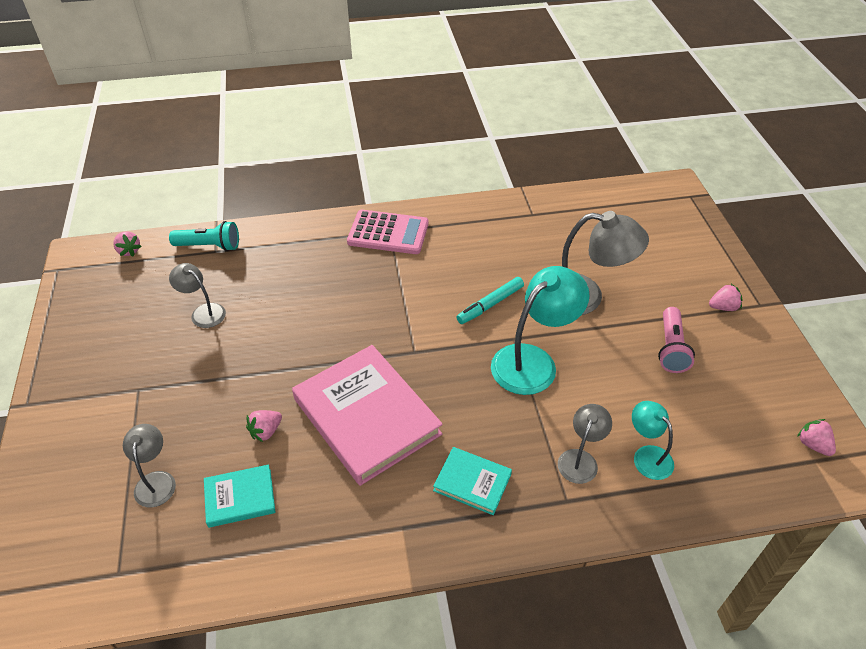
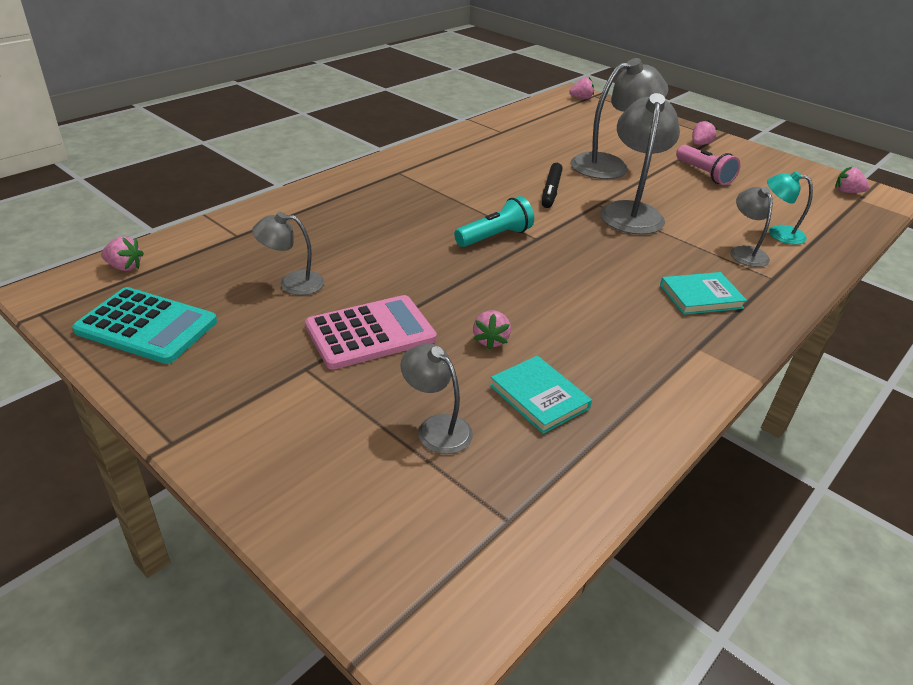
camera: 40 degrees left, 10 degrees down
turquoise flashlight [169,221,239,251] -> turquoise flashlight moved to [454,196,534,247]
turquoise book [204,465,275,528] -> turquoise book turned 75 degrees counterclockwise [490,356,592,434]
pink book [292,345,443,486] -> none
pink calculator [347,210,429,254] -> pink calculator moved to [305,295,437,370]
turquoise marker [456,277,524,324] -> black marker [542,163,563,208]
turquoise lamp [491,266,590,395] -> grey lamp [600,93,680,235]
none -> turquoise calculator [72,287,217,364]
none -> pink strawberry [569,77,594,99]

